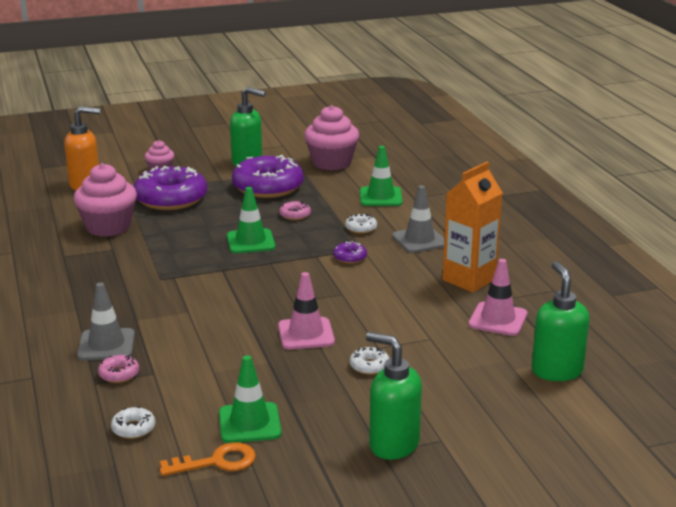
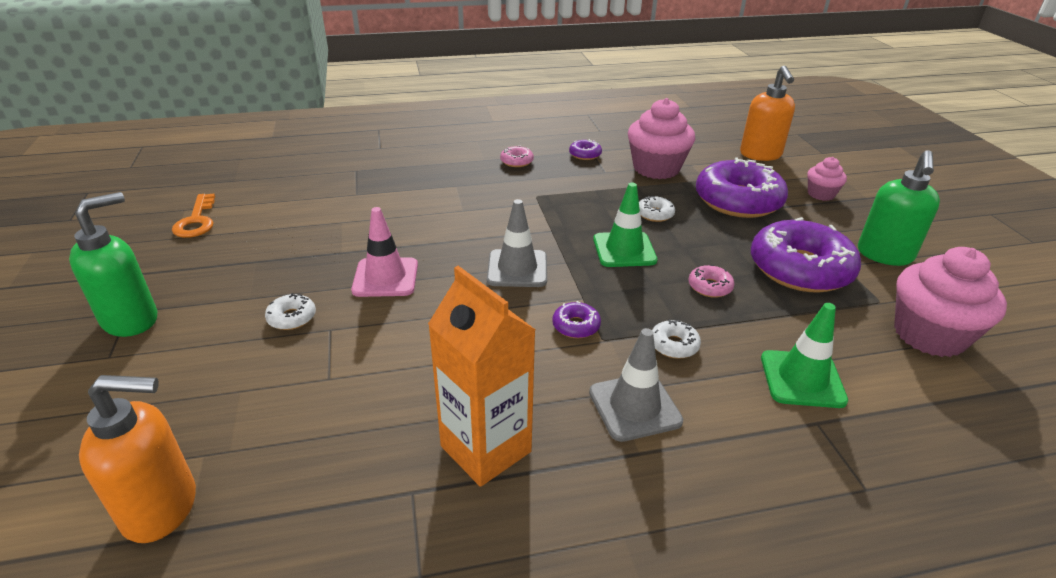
camera: 95 degrees right, 10 degrees up
grey traffic cone [77,282,135,360] -> grey traffic cone moved to [487,199,547,287]
pink donut [98,355,139,383] -> pink donut moved to [500,146,534,167]
white donut [111,406,155,439] -> white donut moved to [639,196,675,222]
green traffic cone [219,355,281,443] -> none
pink traffic cone [468,259,527,336] -> none
green soap dispenser [532,261,589,381] -> orange soap dispenser [79,375,196,543]
none -> purple donut [569,139,602,160]

